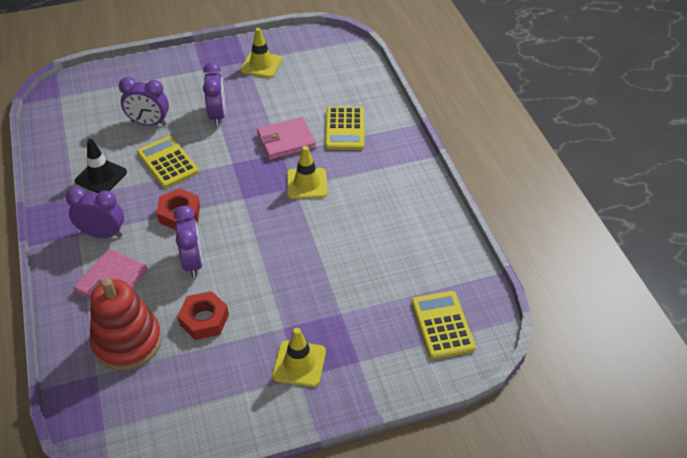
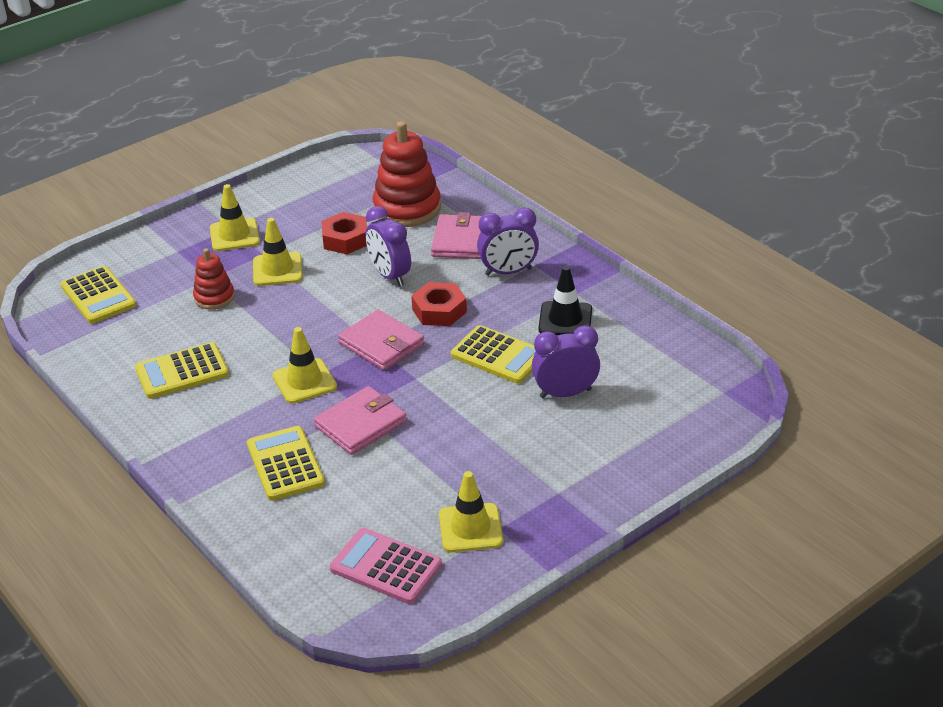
camera: 160 degrees right, 10 degrees down
purple clock [203,62,225,126] -> none
none -> yellow calculator [135,342,229,399]
none -> red stacking toy [193,248,235,310]
none -> yellow traffic cone [253,218,303,286]
none -> pink calculator [330,528,442,604]
none -> pink wallet [338,310,425,370]

